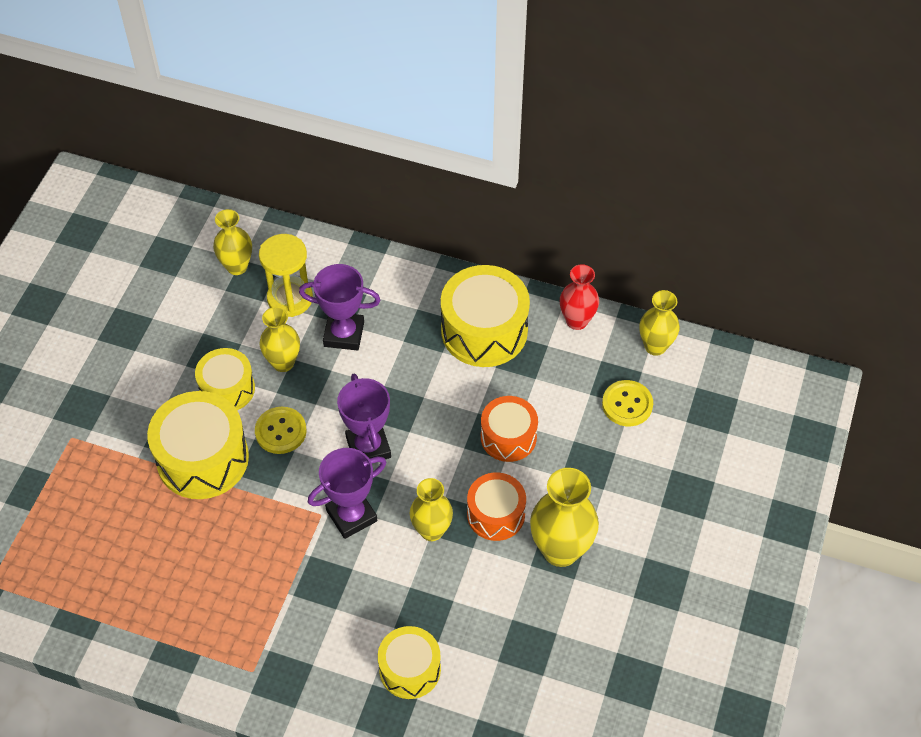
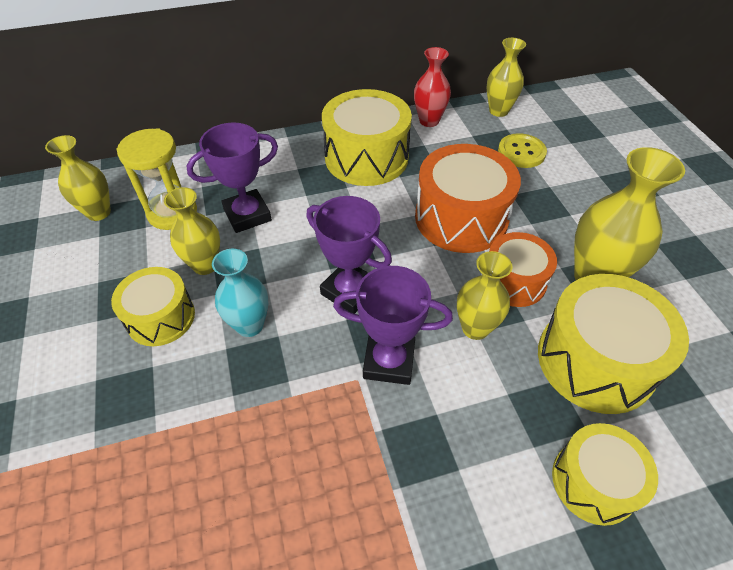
camera: 35 degrees left, 5 degrees down
yellow drum [147,391,249,499] -> yellow drum moved to [538,274,689,414]
yellow button [255,407,307,454] -> turquoise vase [212,249,269,337]
purple trophy [308,448,386,539] -> purple trophy turned 75 degrees clockwise [333,266,453,385]
orange drum [481,396,538,462] -> orange drum [415,144,521,253], size x1.61

